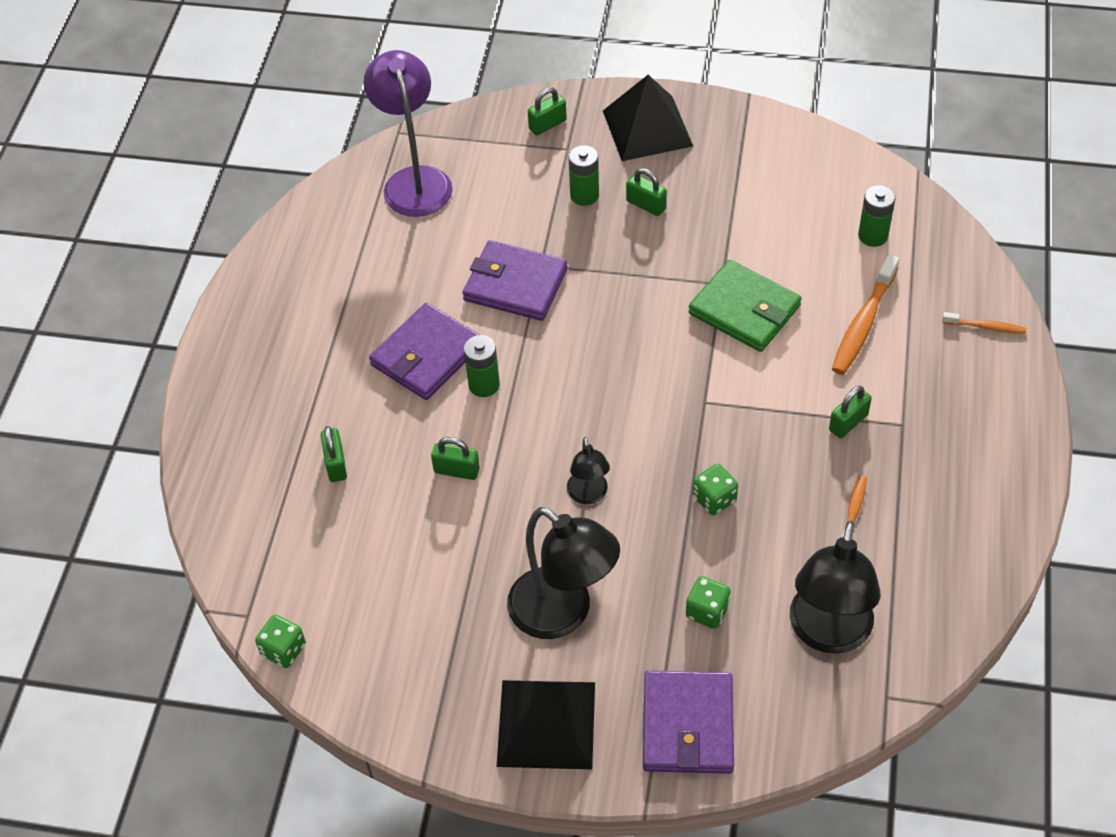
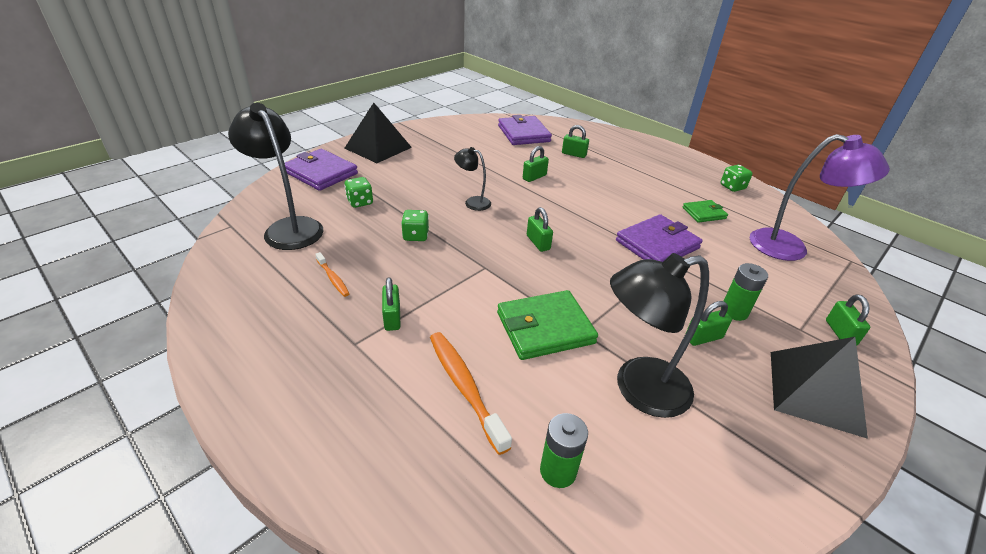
camera: 120 degrees right, 15 degrees down
green dice [255,615,306,668] -> green dice moved to [721,165,753,192]
purple wallet [369,303,480,400] -> purple wallet moved to [498,115,552,145]
green battery [464,335,500,397] -> none
black lamp [507,507,620,639] -> black lamp moved to [610,253,709,418]
orange toothbrush [942,312,1026,334] -> none
none -> green padlock [527,207,553,252]
none -> green wallet [683,200,728,223]

